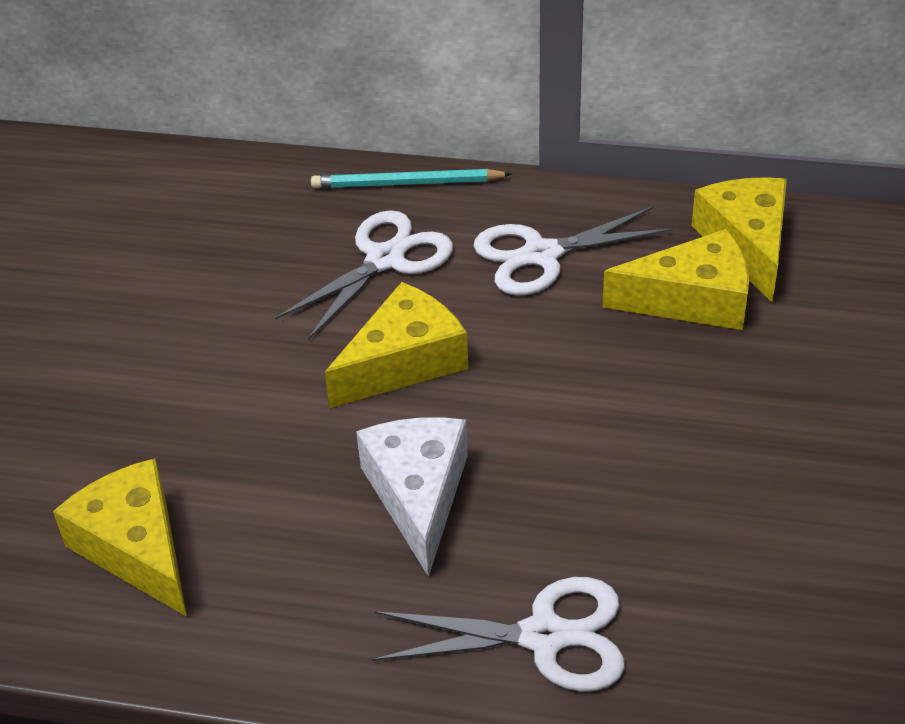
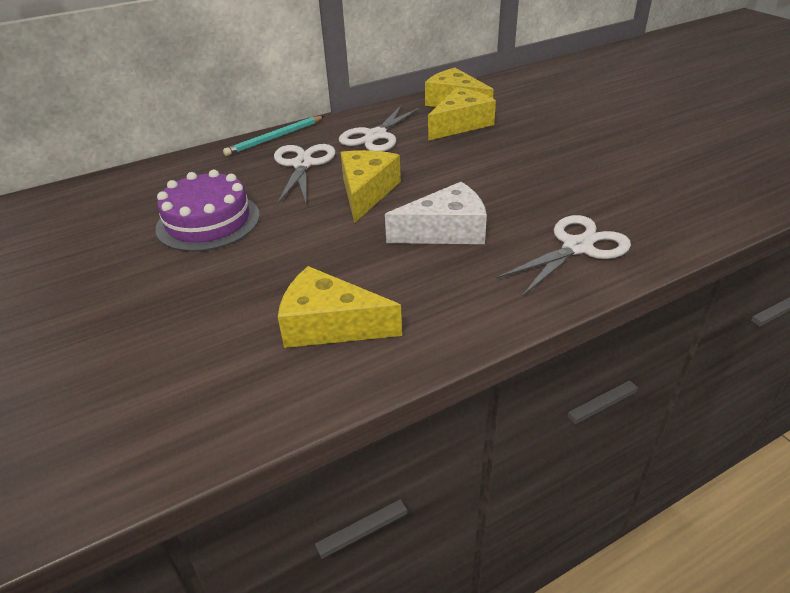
camera: 40 degrees left, 5 degrees down
white cheese [356,417,468,577] -> white cheese turned 120 degrees clockwise [385,182,487,244]
none -> purple cake [155,170,260,252]

